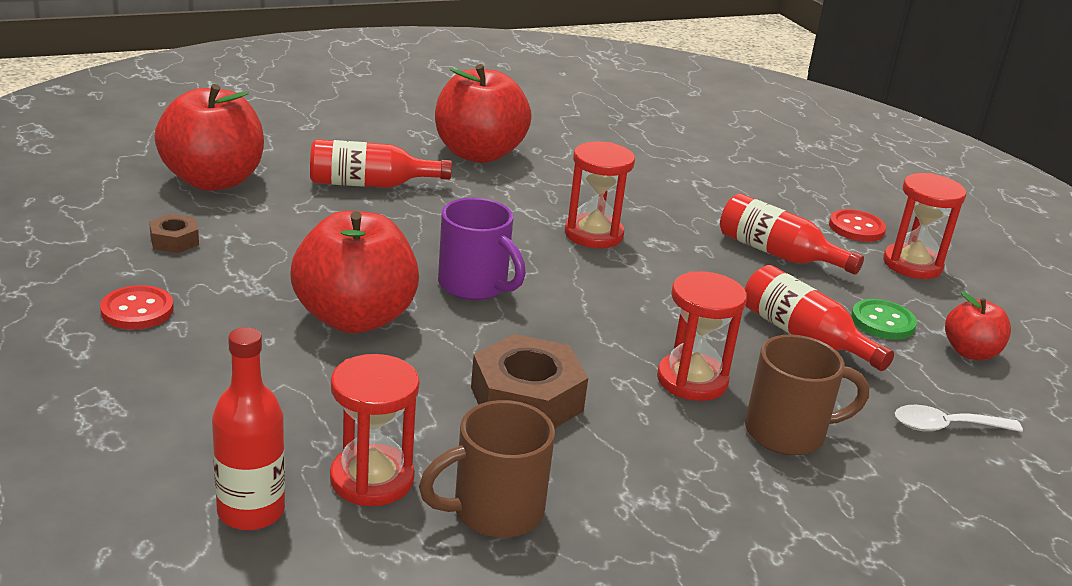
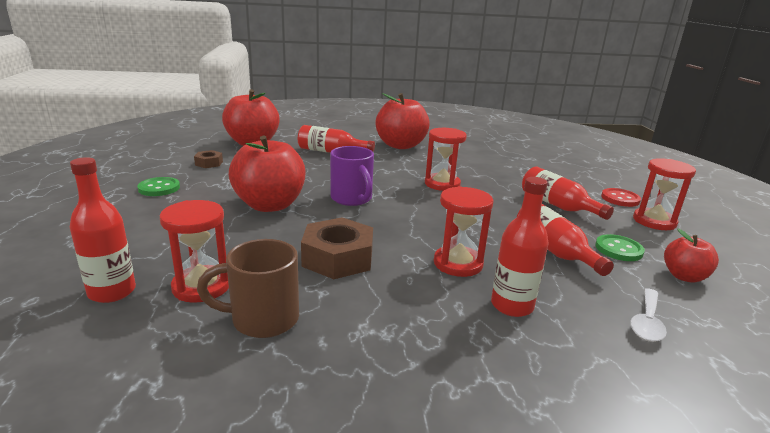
camera: 20 degrees right, 5 degrees down
red button [100,285,174,330] -> green button [137,177,180,196]
brown mug [745,334,869,455] -> red bottle [491,177,549,317]
white spoon [895,405,1023,432] -> white spoon turned 75 degrees counterclockwise [630,288,667,342]

